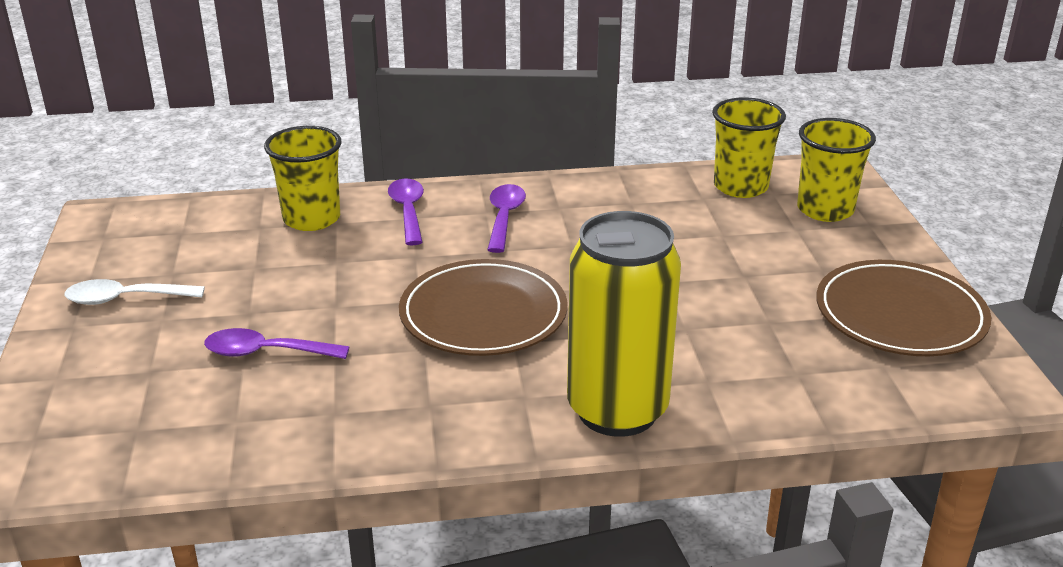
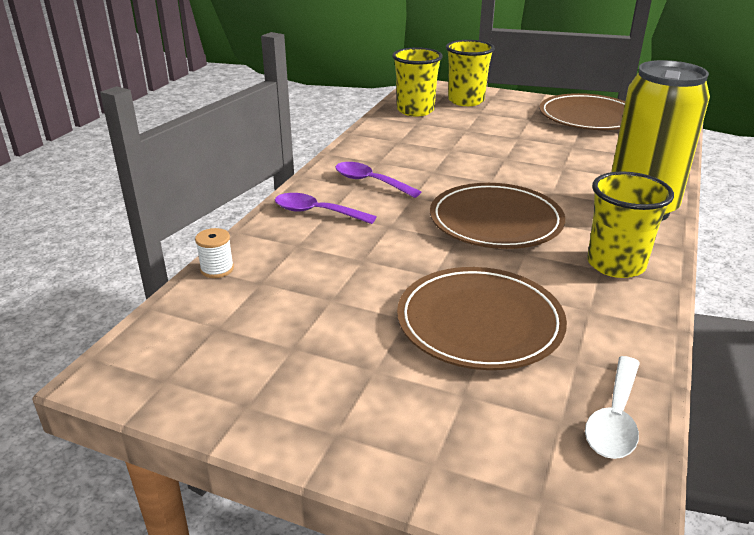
camera: 60 degrees left, 0 degrees up
white spoon [65,279,205,305] -> white spoon moved to [585,356,640,459]
purple spoon [204,328,349,359] -> brown plate [397,267,567,370]
yellow cup [264,126,342,231] -> yellow cup moved to [587,171,674,278]
none -> white spool [195,228,234,278]

